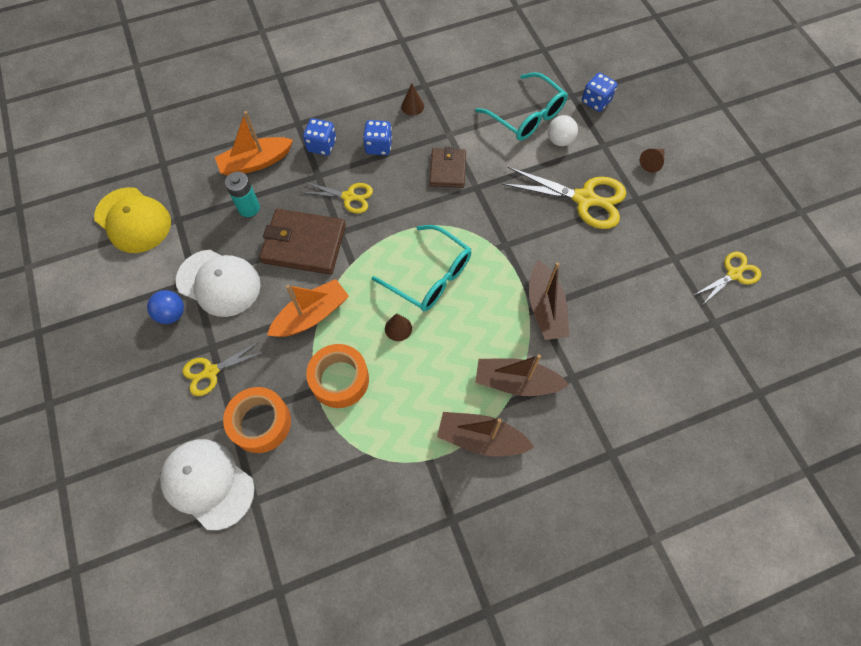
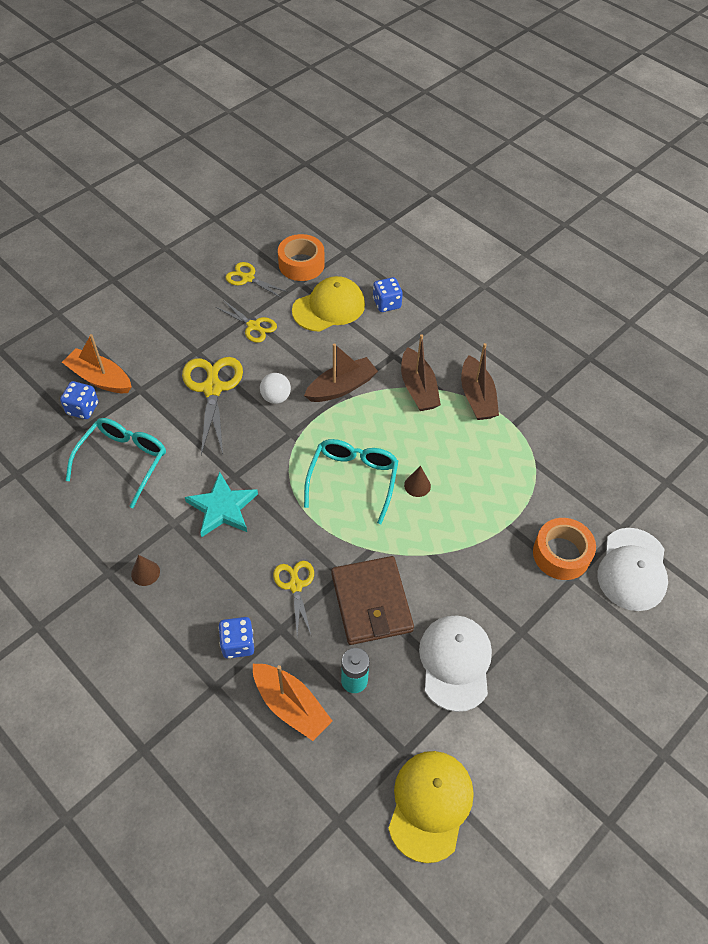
camera: 115 degrees left, 10 degrees down
blue ball [147,290,184,324] -> none
yellow scissors [183,341,264,396] -> yellow scissors moved to [216,300,277,343]
orange boat [267,279,349,337] -> orange boat moved to [62,334,131,393]
orange tape [306,344,369,408] -> orange tape moved to [278,234,325,281]
blue dice [363,120,392,155] -> blue dice moved to [373,277,403,312]
brown wallet [430,147,466,188] -> turquoise star [185,472,258,537]
white ball [548,115,578,146] -> white ball moved to [260,373,291,404]
brown cone [640,149,665,173] -> none
none -> yellow cap [292,276,365,332]

